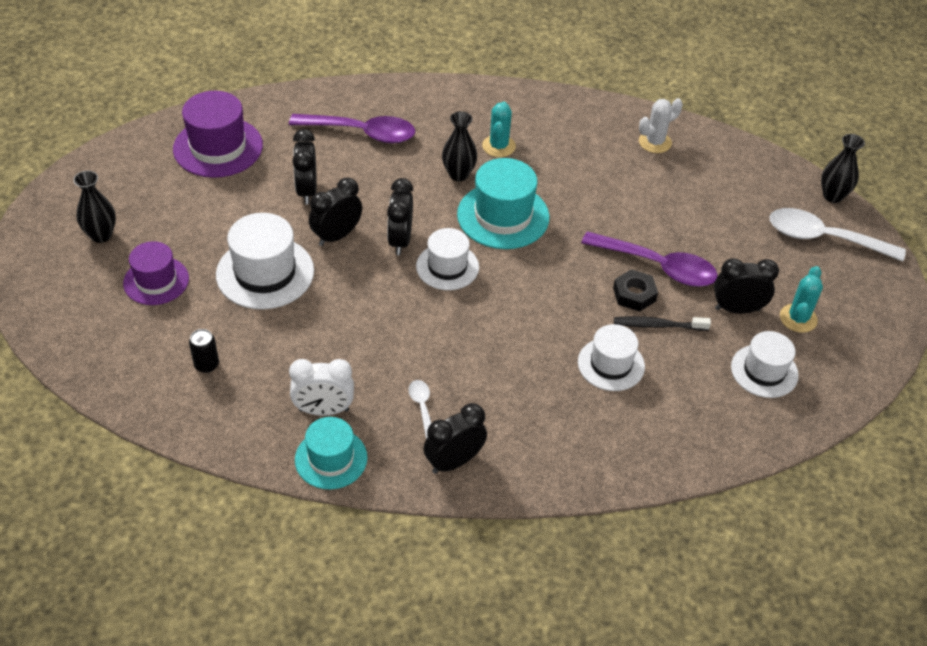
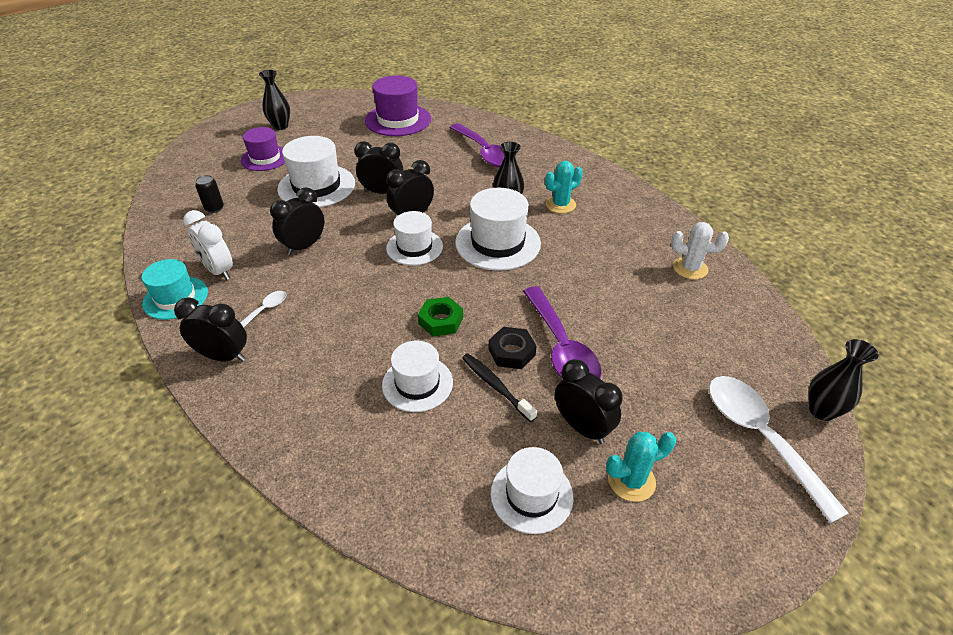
camera: 50 degrees right, 5 degrees down
black clock [292,129,317,204] -> black clock moved to [270,187,324,255]
turquoise hat [457,158,550,249] -> white hat [455,188,541,271]
none -> green nut [418,297,463,336]

